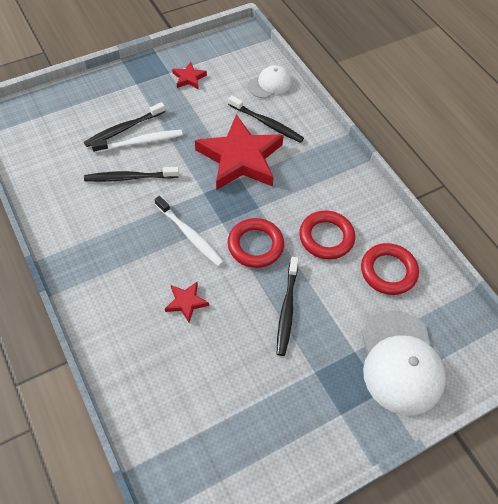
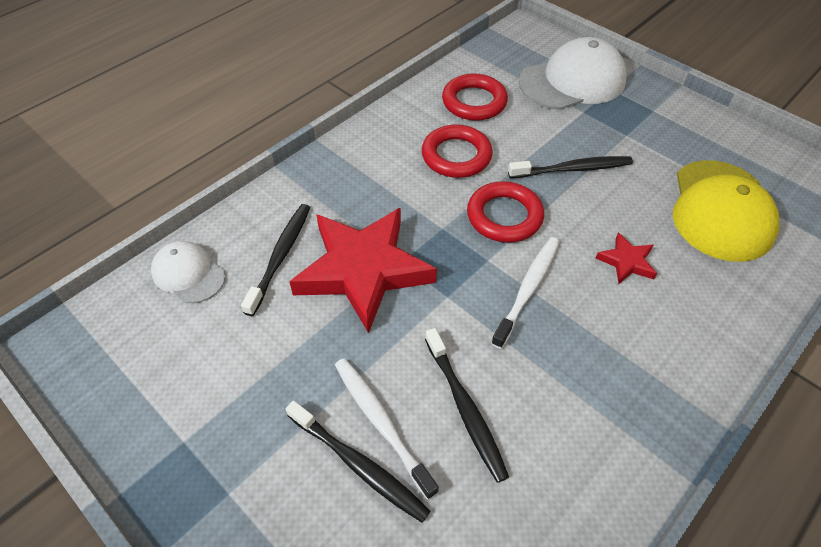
camera: 105 degrees left, 5 degrees down
red star [172,62,207,89] -> none
none -> yellow cap [673,160,779,262]

